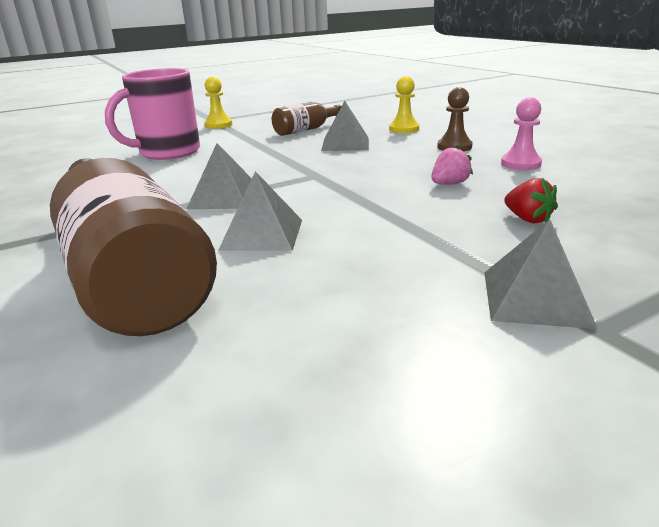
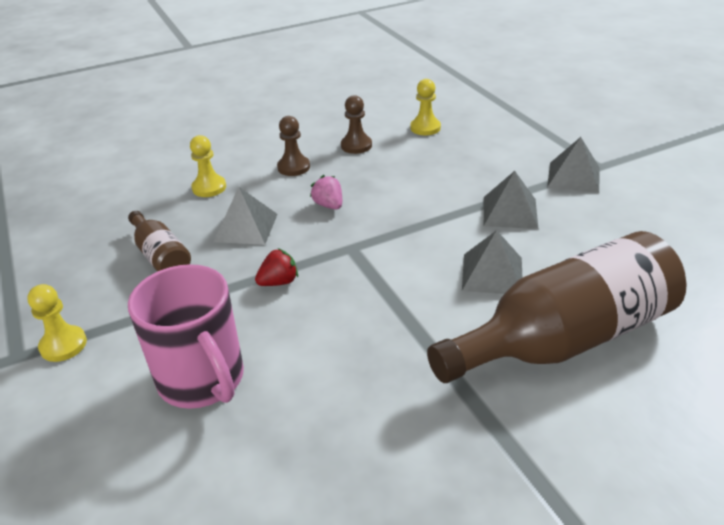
camera: 85 degrees left, 10 degrees up
grey pyramid [187,143,252,209] -> grey pyramid moved to [484,171,538,229]
pink strawberry [431,145,473,185] -> pink strawberry moved to [310,175,342,209]
pink pawn [501,97,542,170] -> brown pawn [341,95,372,154]
red strawberry [504,178,558,223] -> red strawberry moved to [255,248,298,286]
none -> yellow pawn [410,79,441,135]

